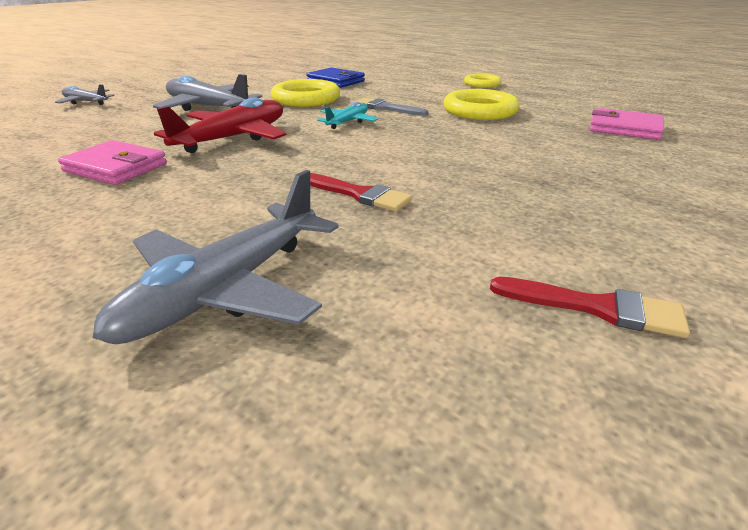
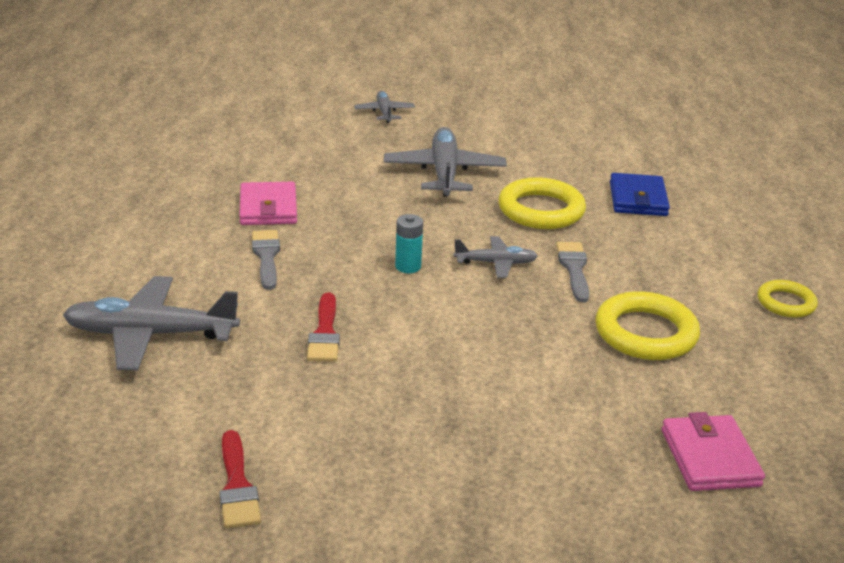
camera: 55 degrees right, 0 degrees up
red plane [154,98,286,153] -> none
turquoise plane [317,102,378,129] -> grey plane [453,236,538,278]
none -> grey brush [252,230,280,290]
none -> turquoise battery [395,214,423,273]

